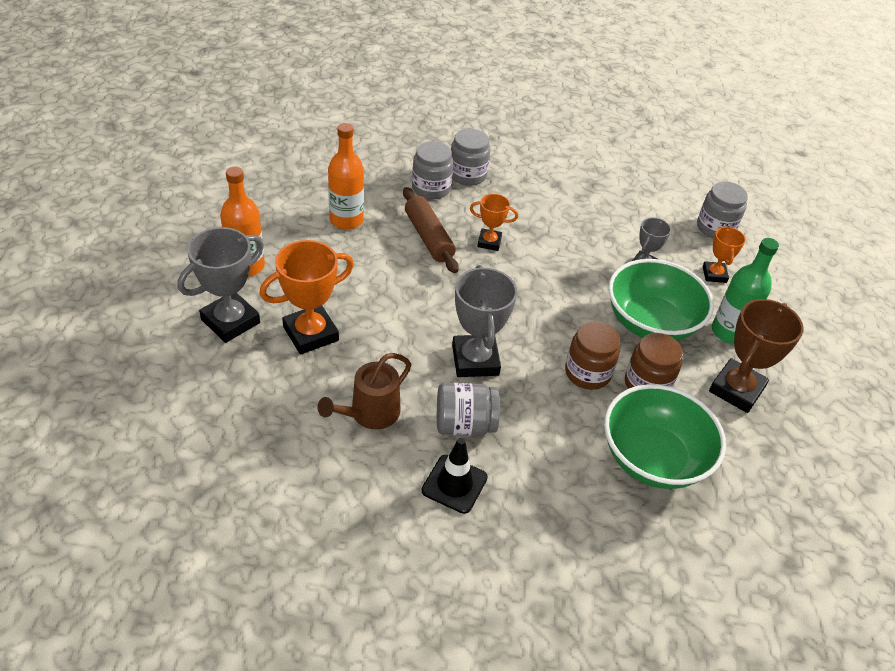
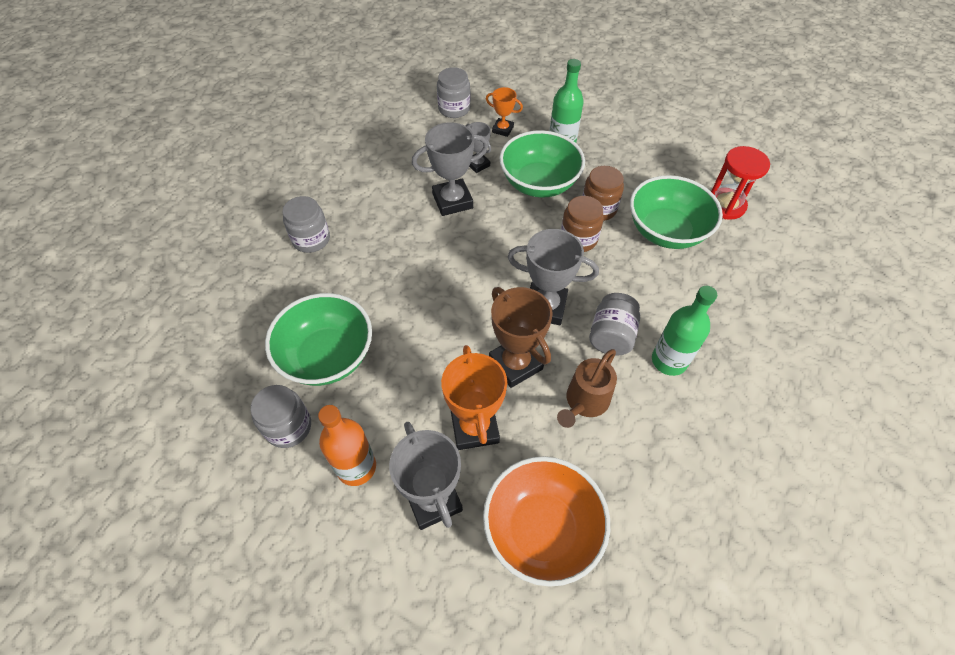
camera: 65 degrees left, 10 degrees up
brown watering can [317,353,411,429] -> brown watering can turned 60 degrees clockwise [557,349,617,428]
orange bottle [328,123,364,230] -> green bowl [265,293,372,386]
brown rolling pin [403,187,459,273] -> none
grey jar [412,141,454,199] -> grey jar moved to [250,385,311,448]
black traffic cone [422,438,488,514] -> green bottle [652,286,717,376]
orange trophy [470,194,518,251] -> none
brown trophy [709,299,804,413] -> brown trophy moved to [489,287,553,388]
none -> grey trophy [412,122,489,216]
none -> orange bowl [483,456,610,587]
none -> red hourglass [711,146,770,220]

